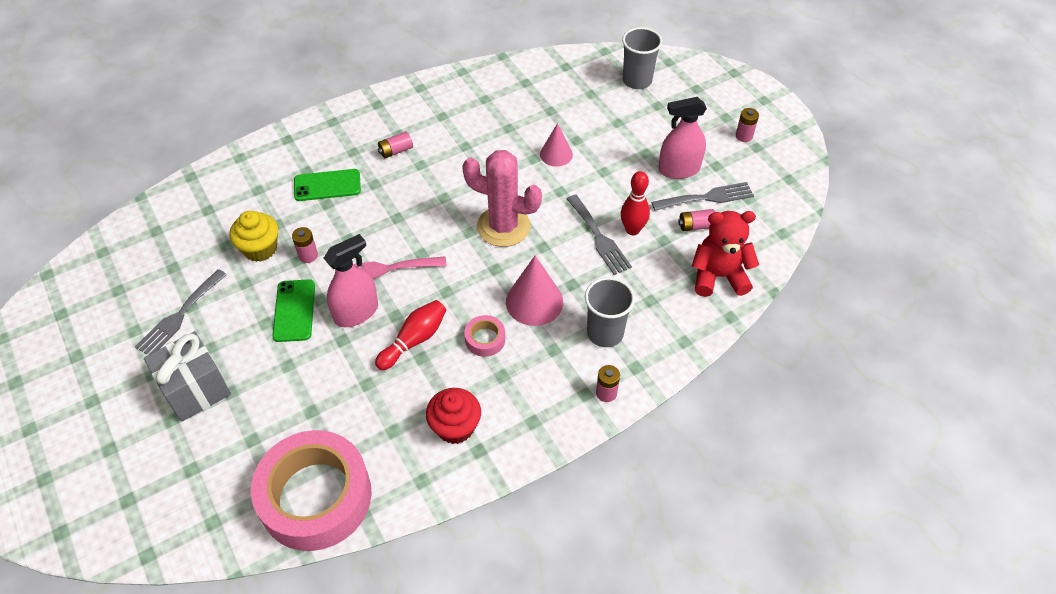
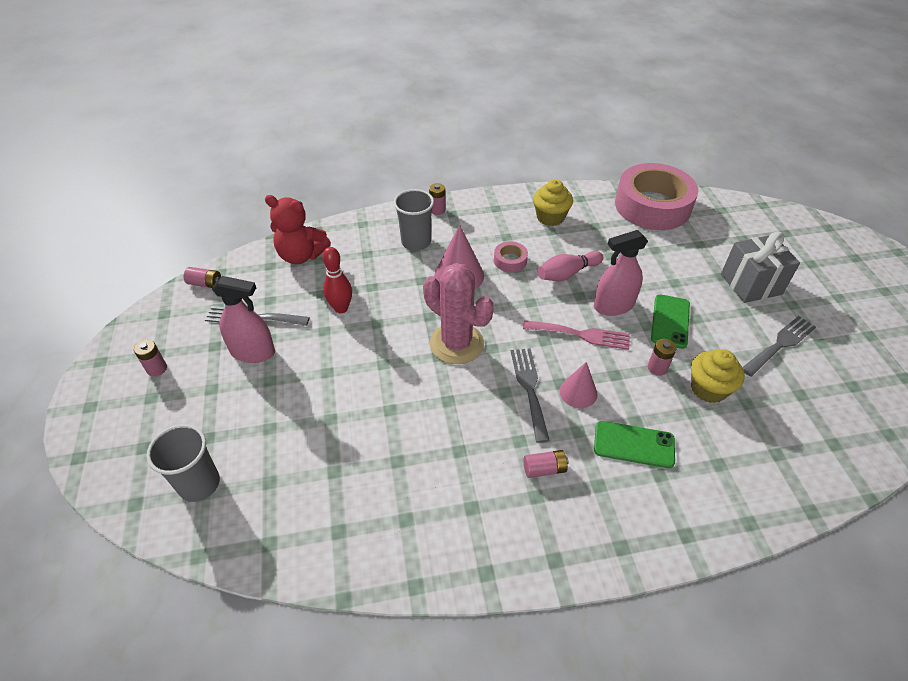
camera: 160 degrees left, 5 degrees down
red bowling pin [375,300,447,370] -> pink bowling pin [538,251,603,281]
red cupcake [426,388,481,444] -> yellow cupcake [533,179,573,226]
pink cone [540,123,573,167] -> pink cone moved to [559,362,598,408]
grey fork [567,195,632,275] -> grey fork moved to [511,348,550,443]
pink battery [678,209,715,231] -> pink battery moved to [184,267,221,288]

